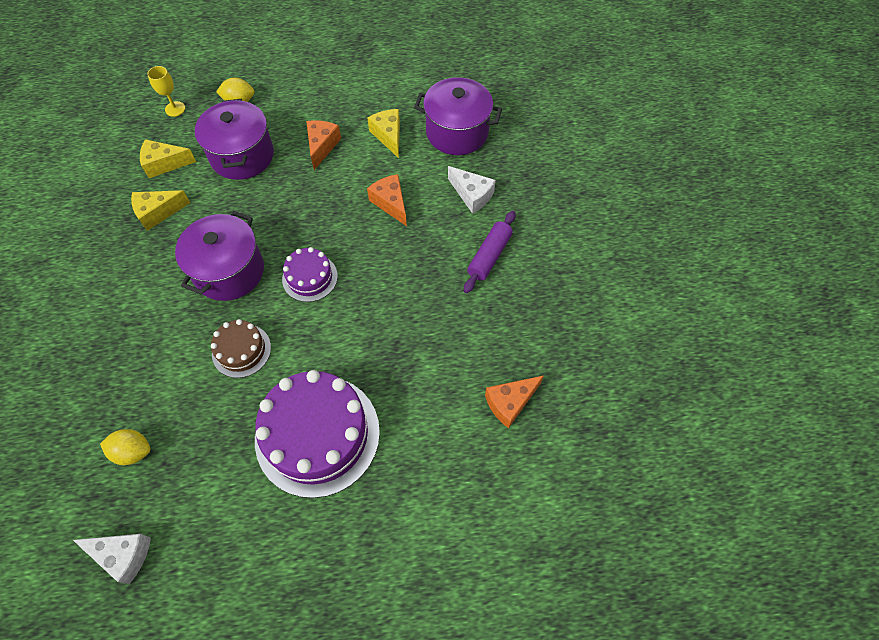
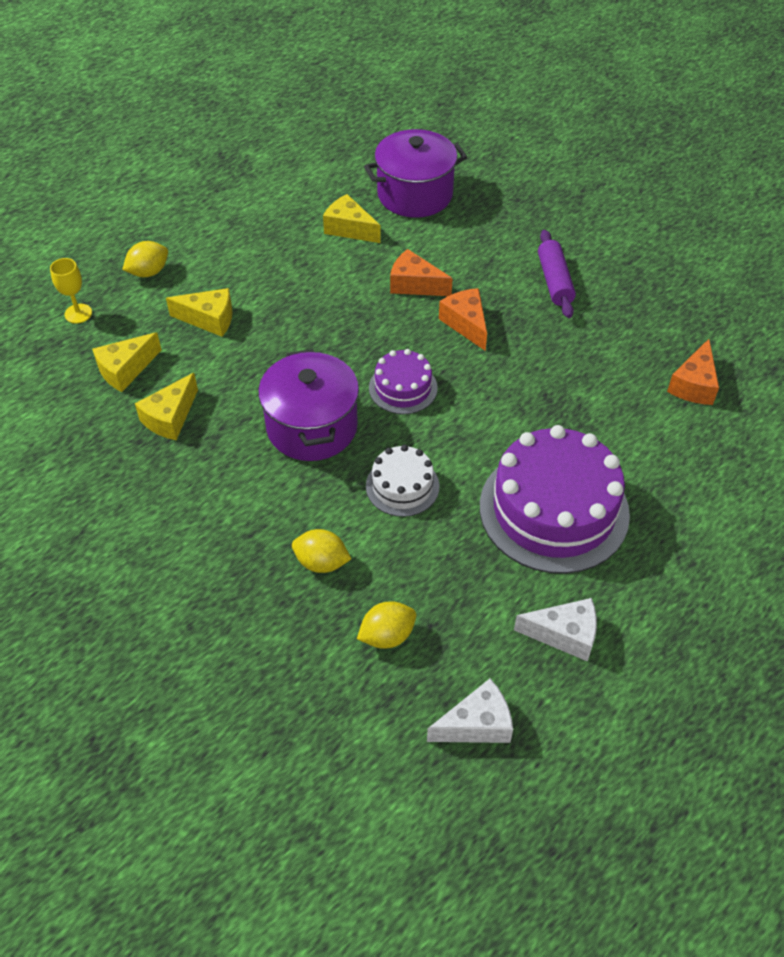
camera: 35 degrees left, 10 degrees down
purple pot [195,99,274,180] -> yellow cheese [166,288,233,337]
brown cake [211,319,271,378] -> white cake [366,445,439,517]
orange cheese [306,120,341,170] -> orange cheese moved to [439,288,487,351]
white cheese [448,166,496,213] -> white cheese moved to [514,598,597,662]
none -> yellow lemon [292,529,351,573]

